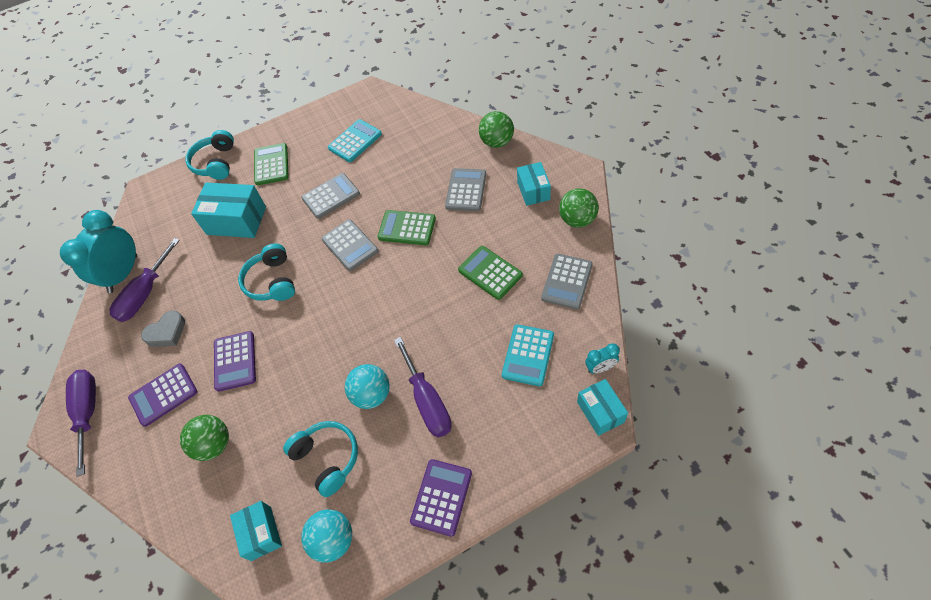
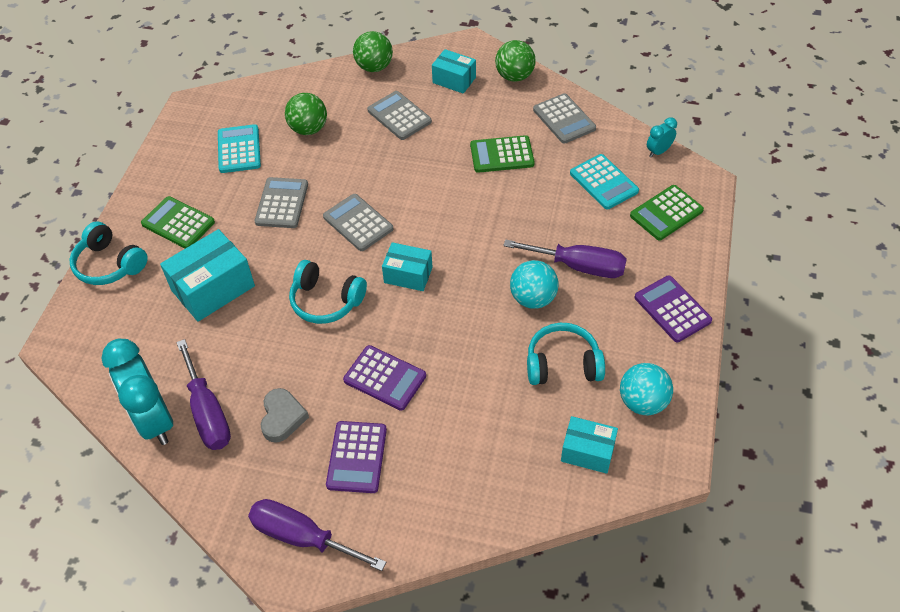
camera: 55 degrees left, 5 degrees down
green ball [180,415,229,461] -> green ball moved to [285,93,327,135]
grey calculator [321,219,379,271] -> grey calculator turned 135 degrees counterclockwise [323,194,393,251]
green calculator [378,210,436,245] -> green calculator moved to [630,185,704,241]
turquoise box [577,379,628,436] -> turquoise box moved to [382,242,433,291]
turquoise clock [585,343,620,374] -> turquoise clock turned 150 degrees counterclockwise [647,117,677,158]

